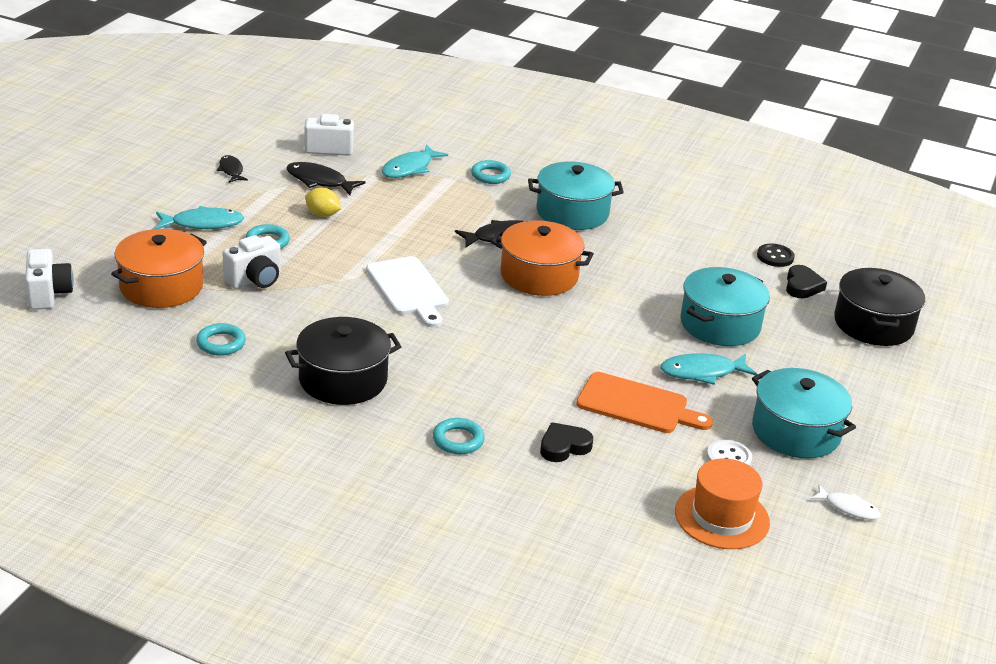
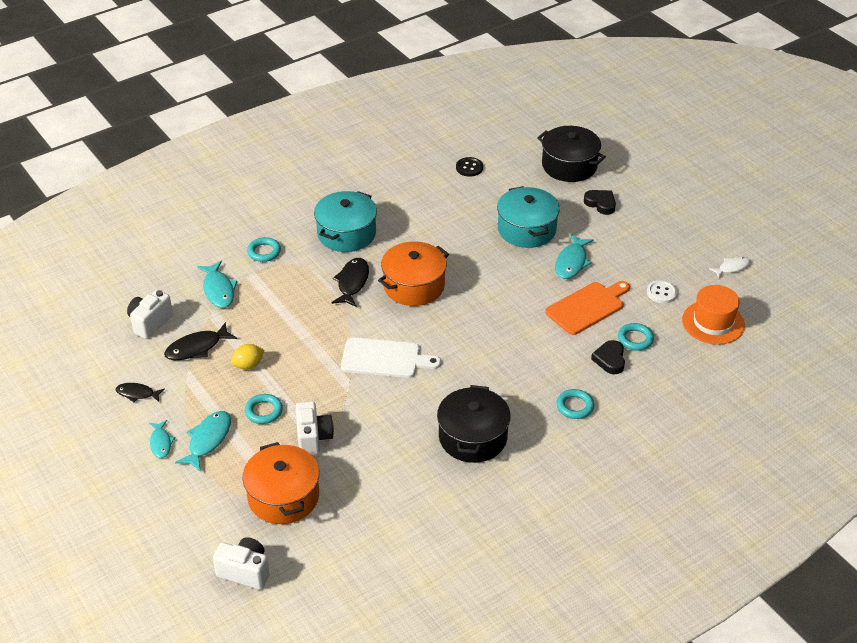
camera: 55 degrees left, 10 degrees up
turquoise ring [196,323,246,356] -> turquoise ring moved to [618,323,654,351]
turquoise pot [752,368,856,458] -> none
black heart [786,265,827,298] -> black heart moved to [584,190,616,215]
none -> turquoise fish [149,420,175,458]

